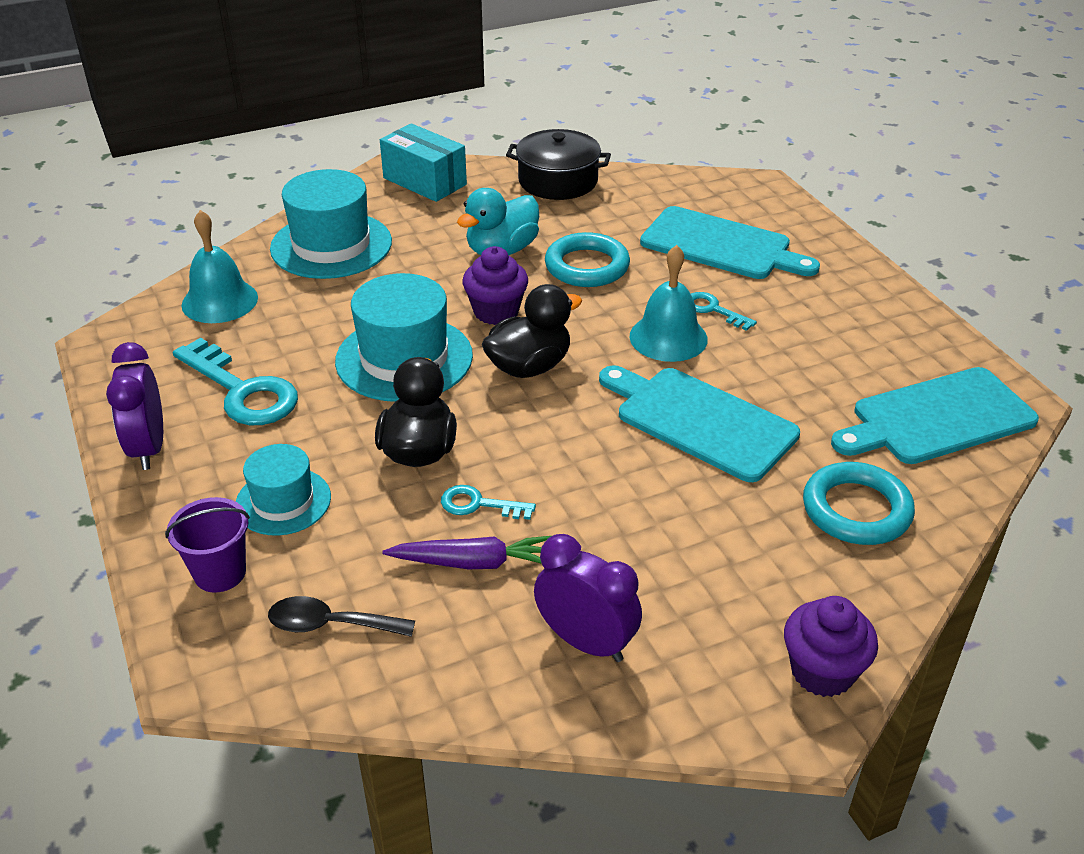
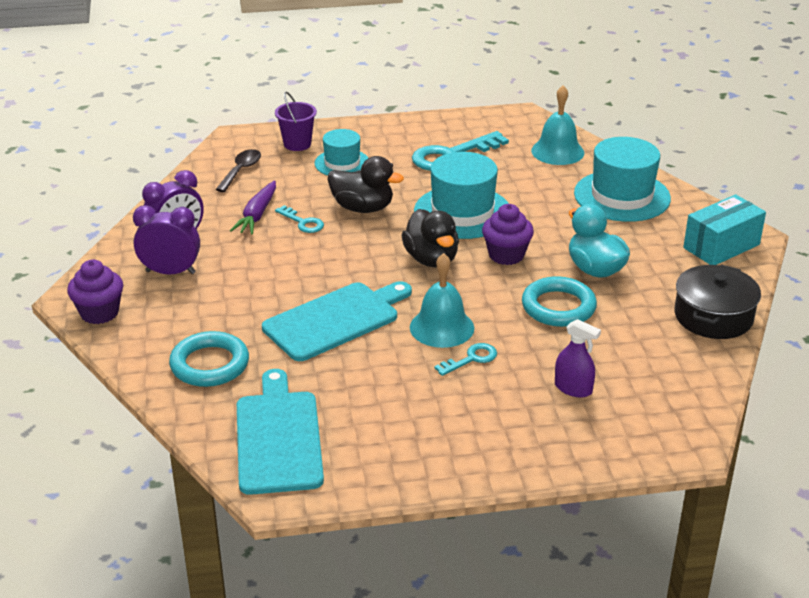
camera: 105 degrees right, 5 degrees down
purple clock [106,342,163,470] -> purple clock moved to [133,205,200,274]
turquoise key [441,485,536,520] -> turquoise key turned 105 degrees clockwise [275,205,324,233]
turquoise cutting board [640,206,820,279] -> purple spray bottle [555,319,601,397]

